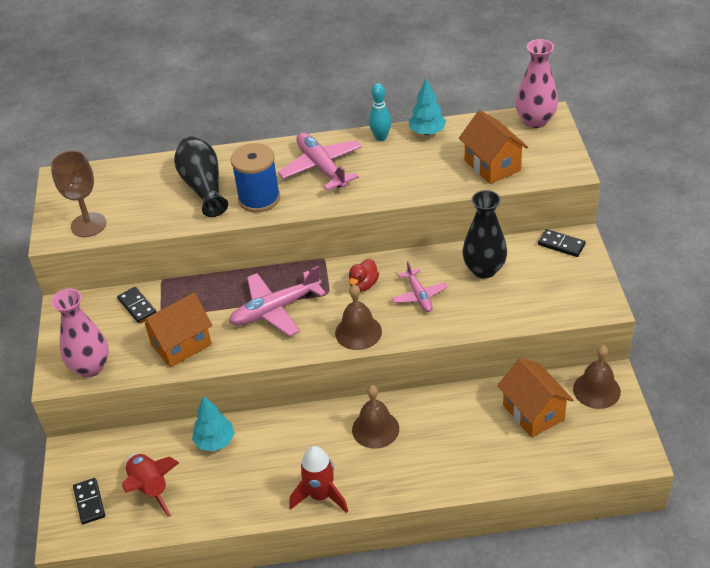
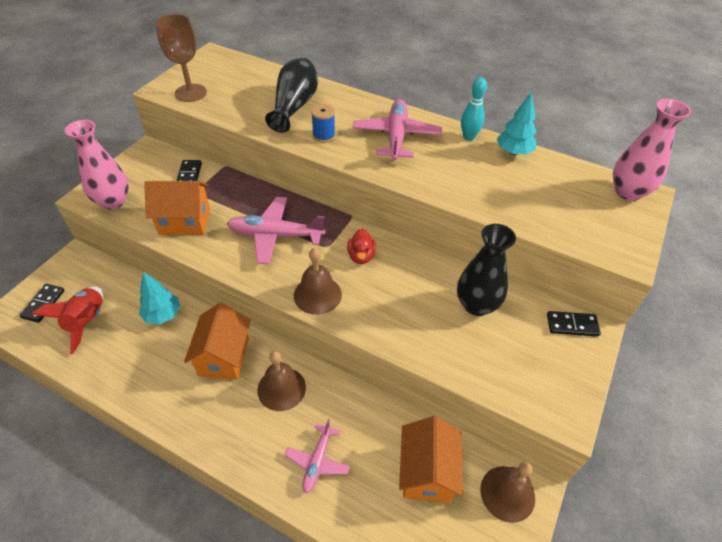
camera: 30 degrees right, 5 degrees up
blue spool [230,143,280,212] -> blue spool [311,104,335,142], size x0.56
red rocket [289,446,348,513] -> none
red duck [349,259,379,292] -> red duck turned 60 degrees counterclockwise [347,229,376,264]
pink plane [392,261,447,312] -> pink plane moved to [284,419,350,494]
orange house [459,110,528,184] -> orange house moved to [184,302,251,380]
black domino [538,229,586,257] -> black domino turned 60 degrees counterclockwise [547,311,601,337]

